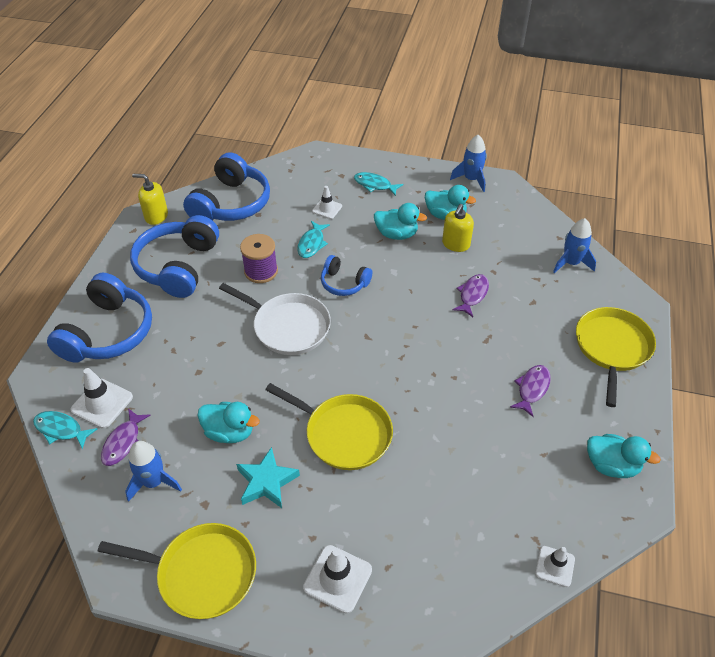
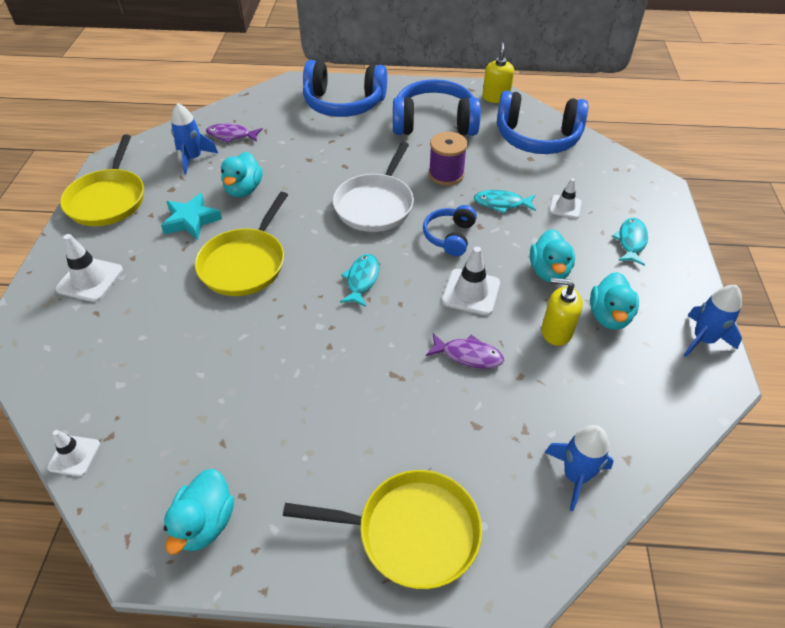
camera: 80 degrees right, 0 degrees up
turquoise fish [33,411,97,449] -> turquoise fish moved to [340,254,379,307]
white traffic cone [70,368,133,429] -> white traffic cone moved to [442,247,500,316]
purple fish [510,365,551,417] -> none

